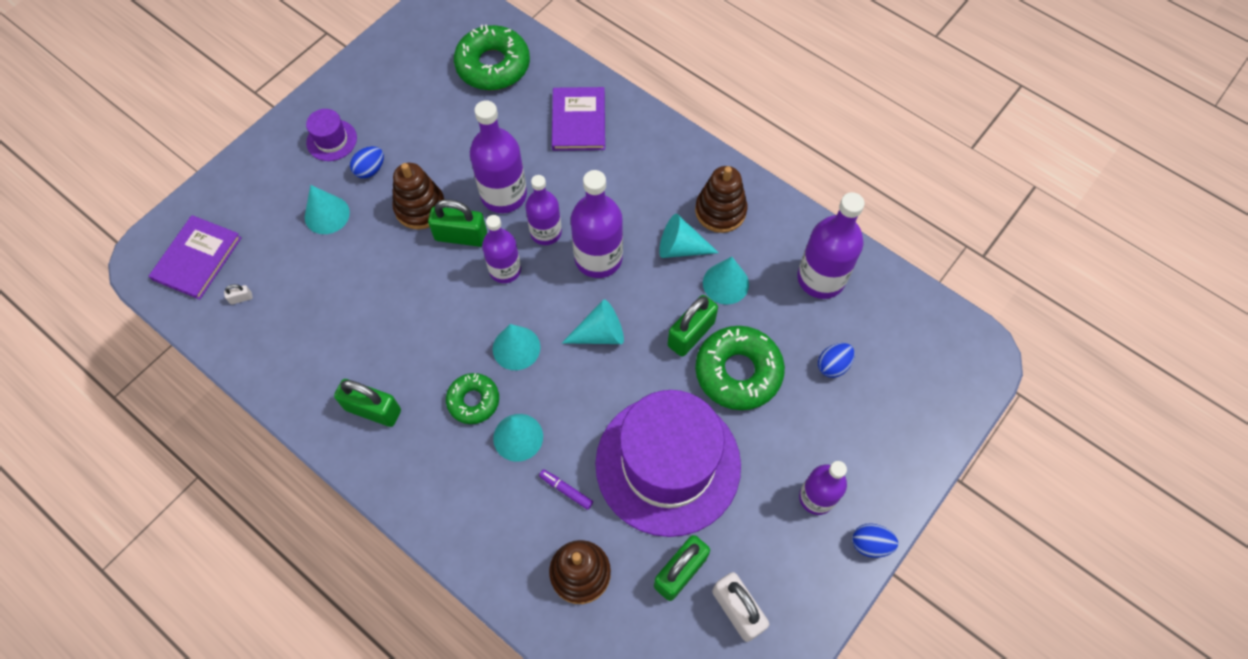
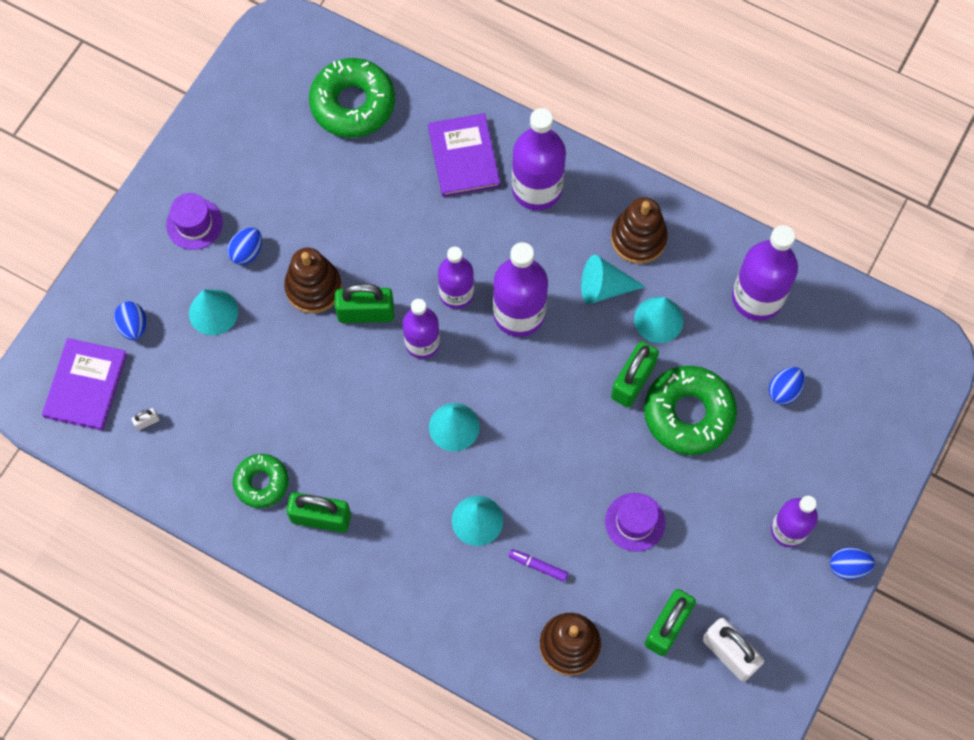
camera: 10 degrees left, 5 degrees up
green donut [446,373,499,424] -> green donut moved to [233,454,288,508]
purple bottle [470,100,527,213] -> purple bottle moved to [512,108,566,210]
turquoise cone [562,299,624,344] -> none
purple hat [595,390,741,537] -> purple hat [605,493,665,552], size x0.41
none -> blue egg [114,301,146,340]

